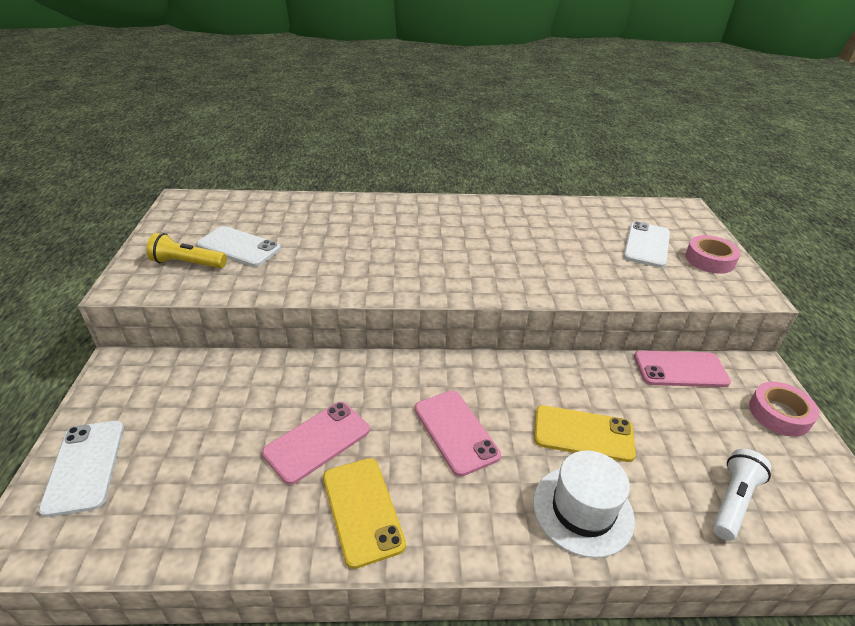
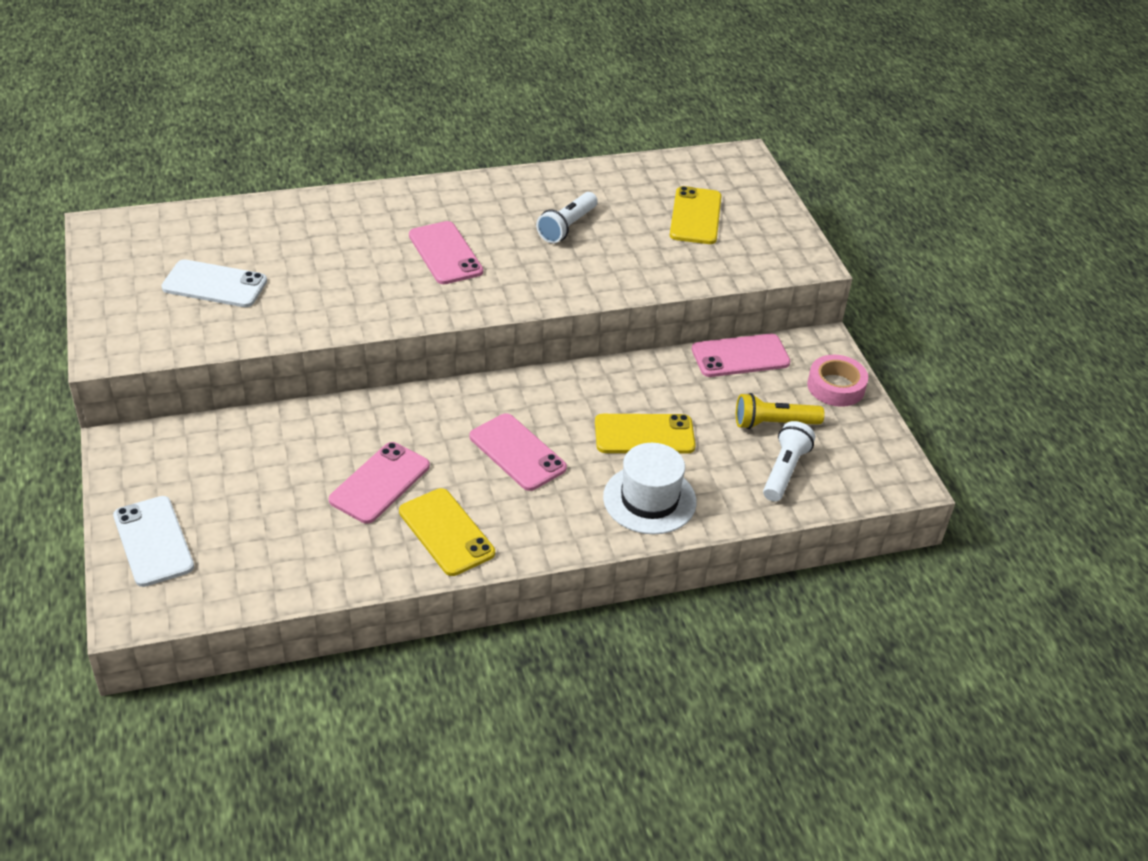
camera: 15 degrees left, 5 degrees up
yellow flashlight [146,233,227,268] -> yellow flashlight moved to [736,393,825,429]
white phone [623,221,670,268] -> yellow phone [670,186,722,244]
pink tape [685,235,741,274] -> none
none -> pink phone [409,221,483,284]
none -> white flashlight [536,192,598,243]

